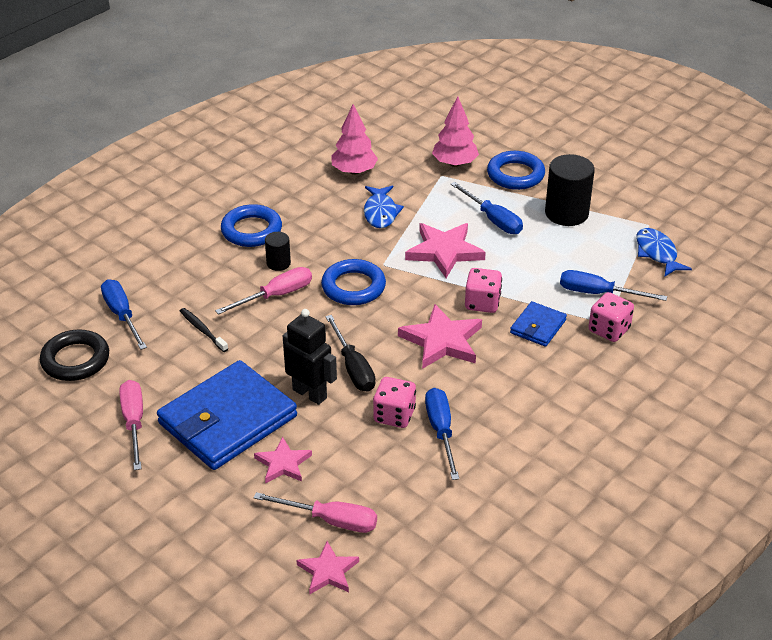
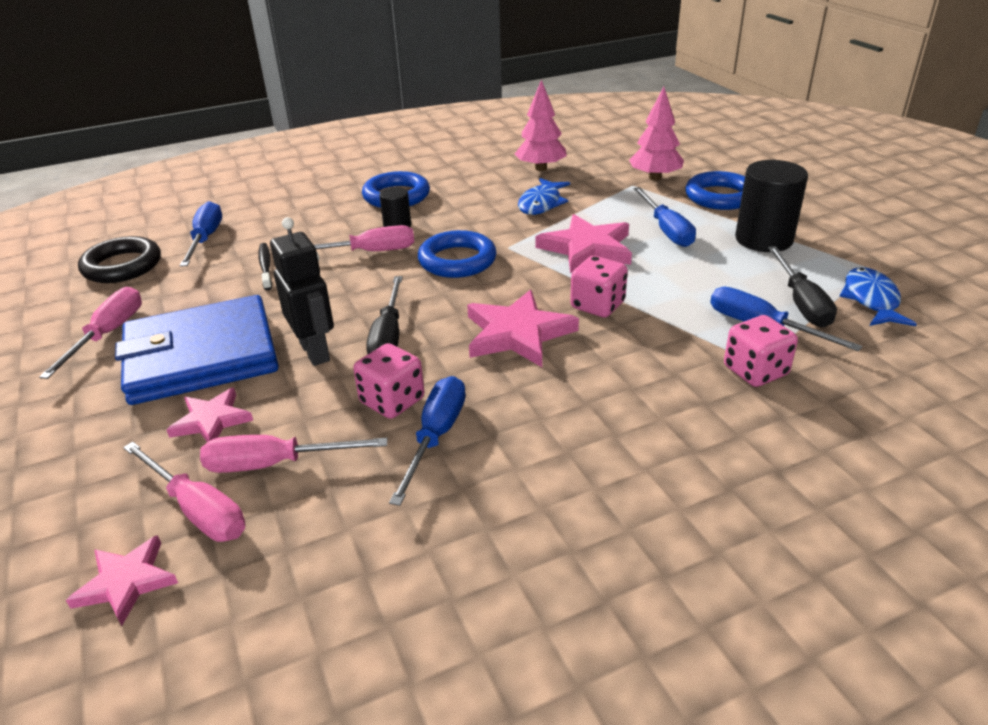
camera: 25 degrees right, 5 degrees down
blue wallet [510,301,567,347] -> none
none -> pink screwdriver [200,435,388,473]
none -> black screwdriver [768,246,837,328]

